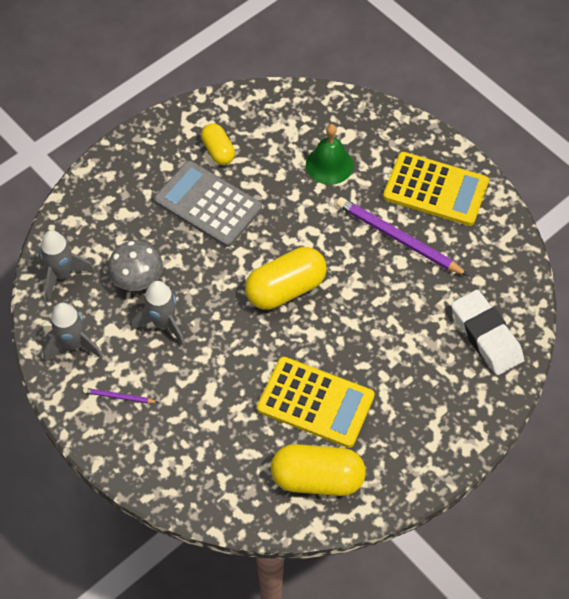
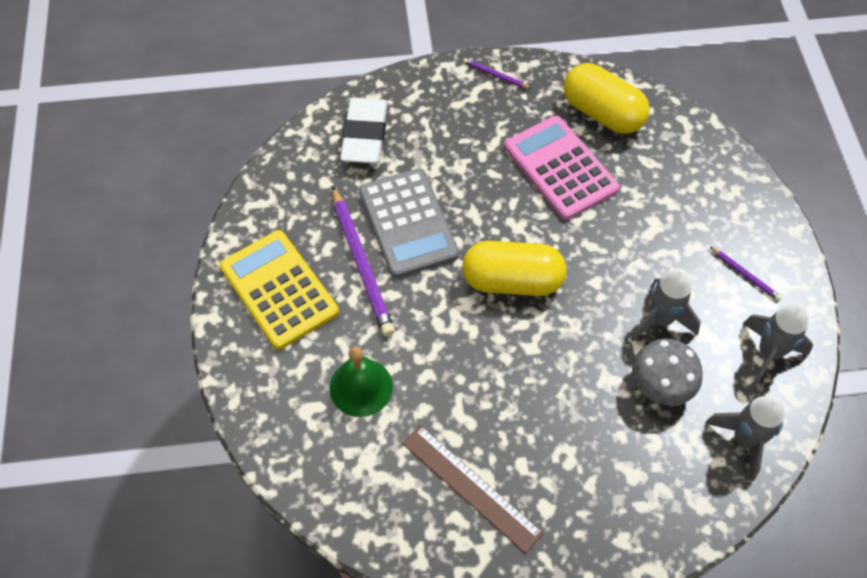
camera: 145 degrees left, 0 degrees up
grey calculator [154,161,262,247] -> grey calculator moved to [359,168,459,278]
yellow capsule [201,123,235,165] -> brown ruler [402,425,544,554]
yellow calculator [257,357,375,448] -> pink calculator [504,116,620,220]
none -> purple pencil [463,58,532,89]

